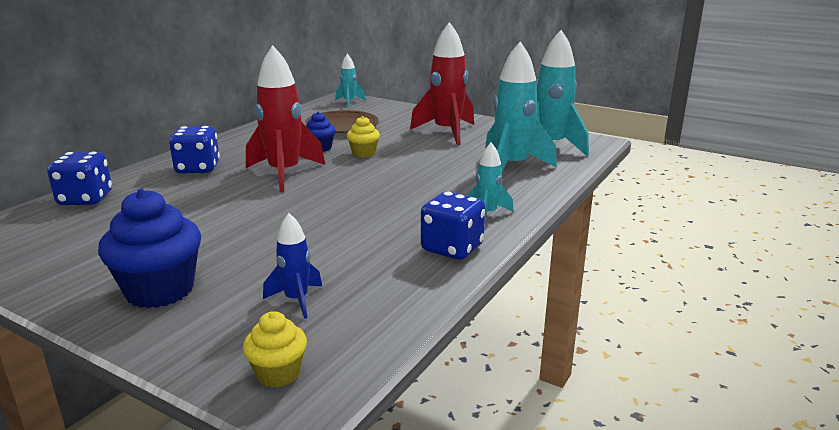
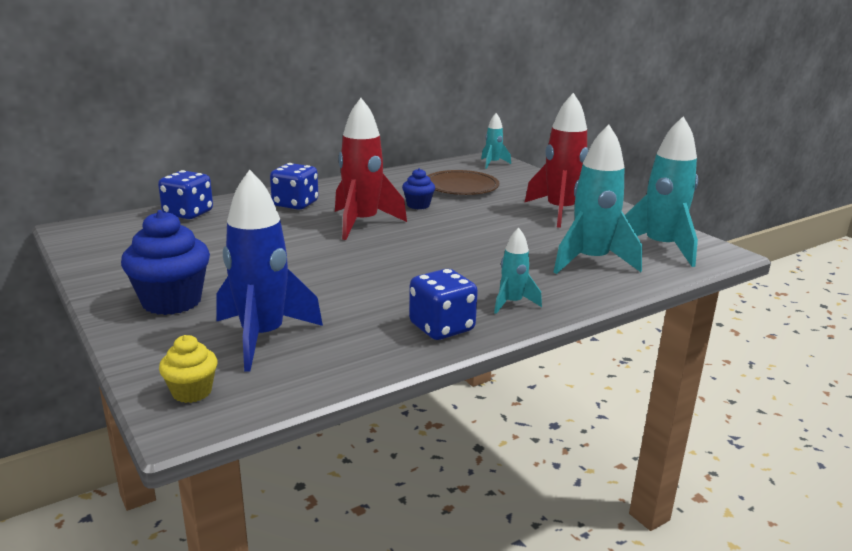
camera: 25 degrees right, 0 degrees up
blue rocket [263,213,322,319] -> blue rocket [216,170,323,372], size x1.93
yellow cupcake [347,116,380,157] -> none

